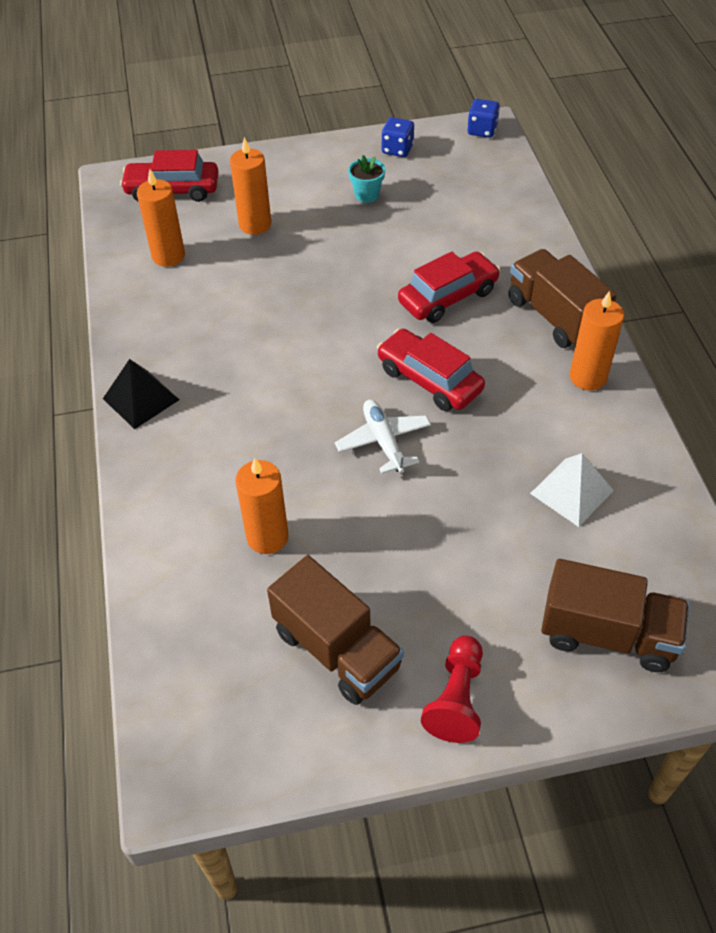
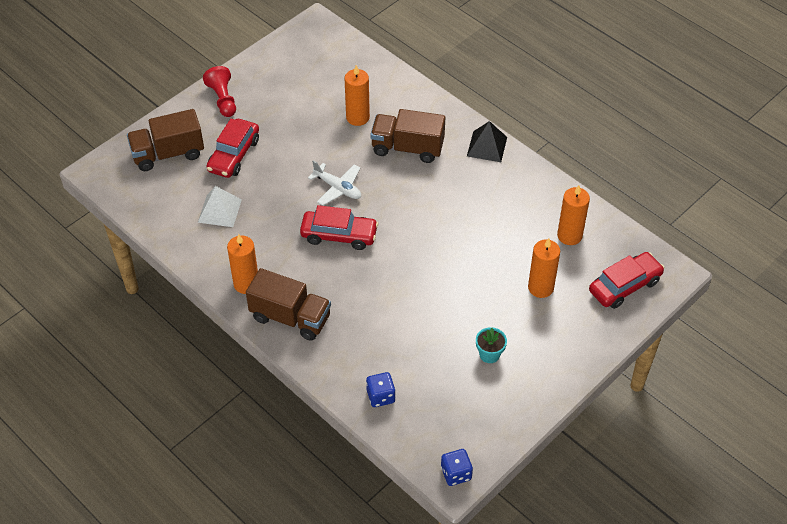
camera: 145 degrees right, 0 degrees up
brown truck [267,555,404,705] -> brown truck moved to [370,109,445,163]
blue dice [382,117,414,157] -> blue dice moved to [366,372,395,407]
red car [398,251,500,323] -> red car moved to [206,119,259,178]

